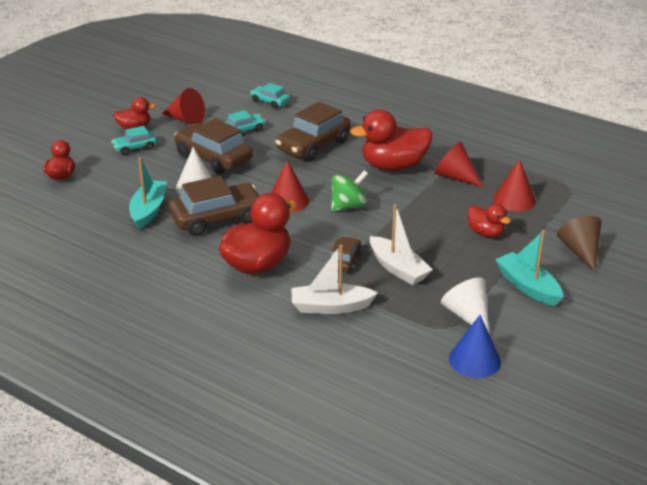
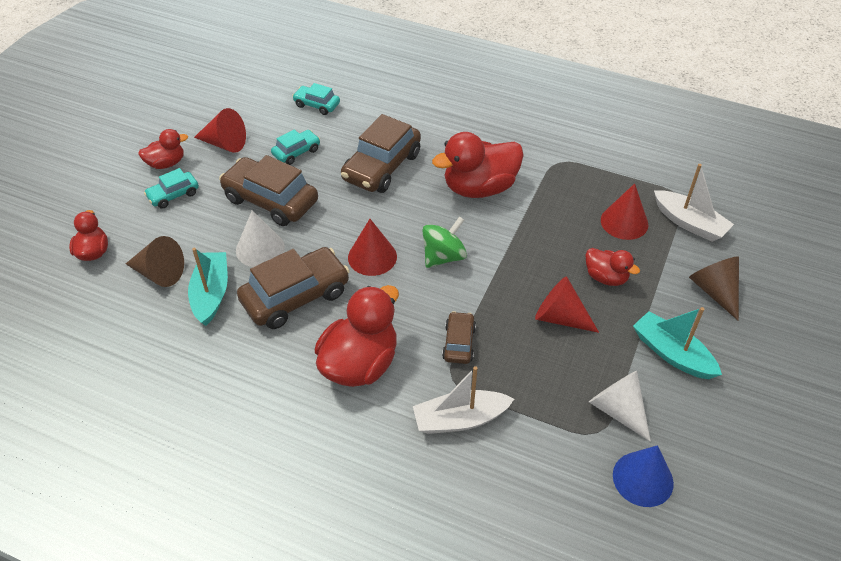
camera: 10 degrees left, 15 degrees up
white boat [370,204,433,285] -> white boat moved to [654,164,734,242]
red cone [435,142,483,187] -> red cone moved to [535,277,599,333]
none -> brown cone [126,236,184,287]

